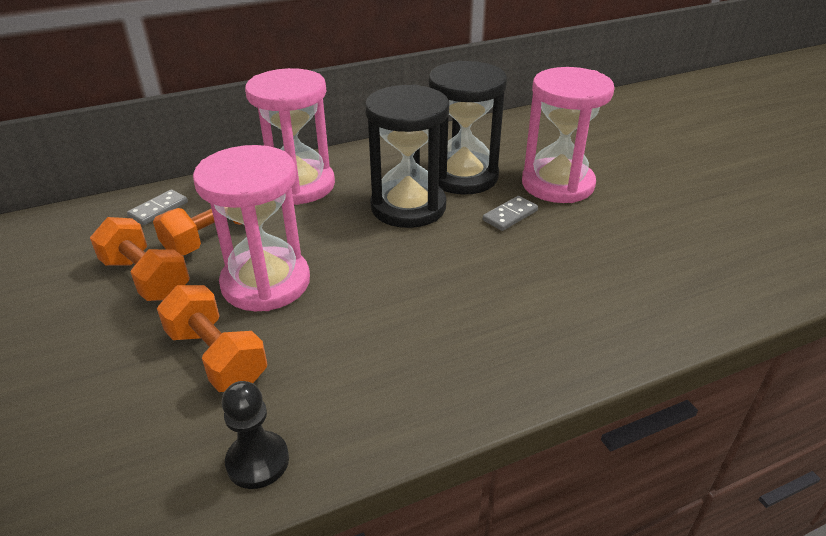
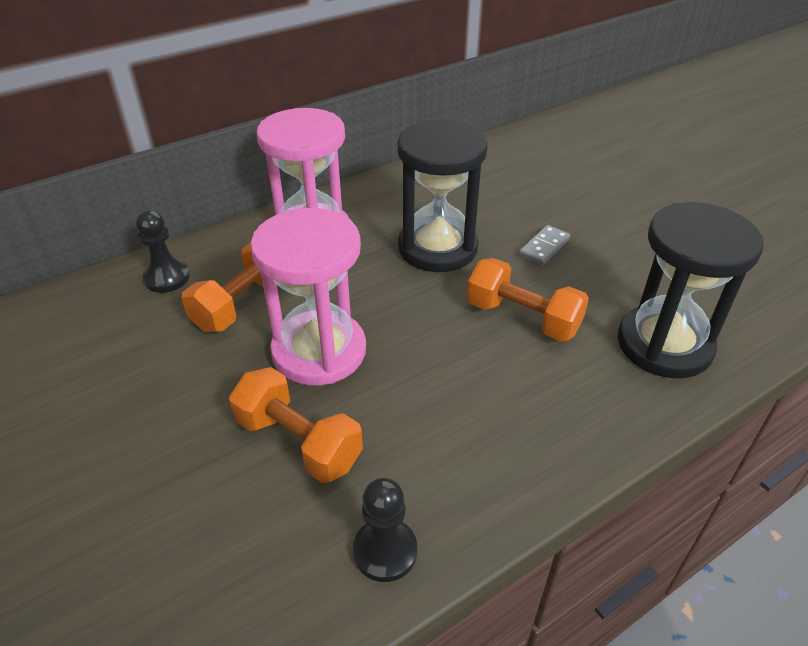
camera: 10 degrees left, 5 degrees up
orange dumbbell [90,217,190,301] -> orange dumbbell moved to [467,258,589,342]
grey domino [127,189,188,225] -> black pawn [136,210,190,293]
black hourglass [429,61,507,195] -> black hourglass moved to [618,202,764,378]
pink hourglass [522,67,615,203] -> none

